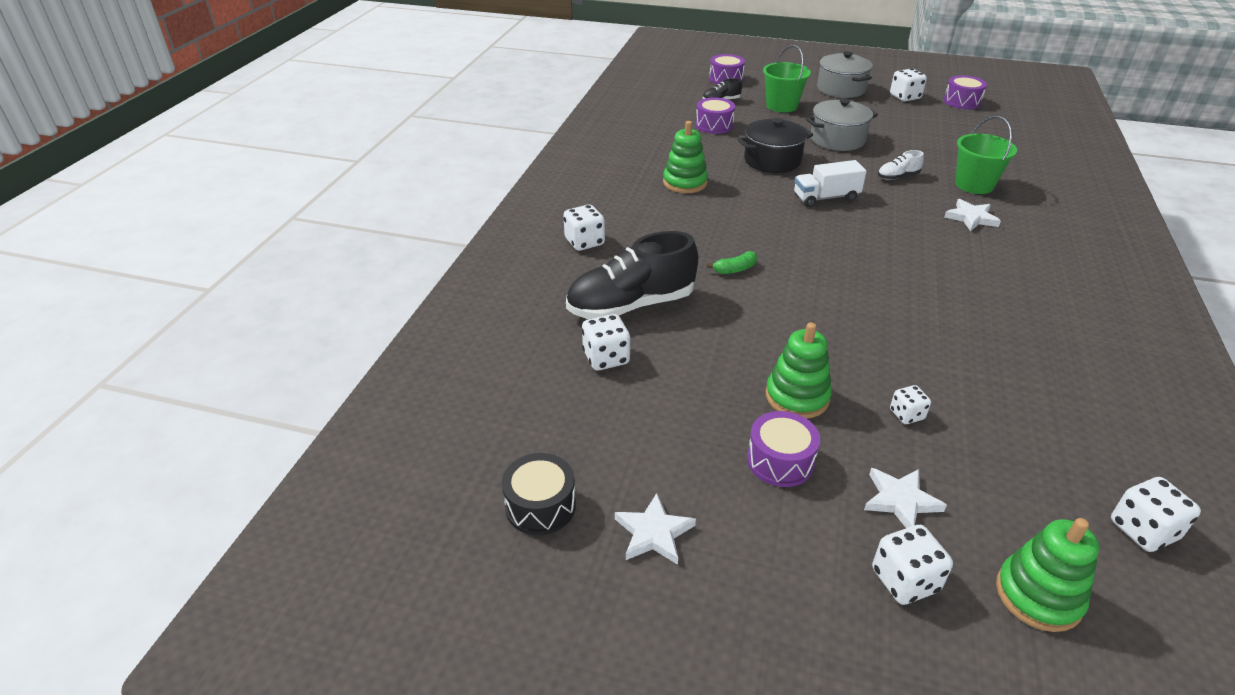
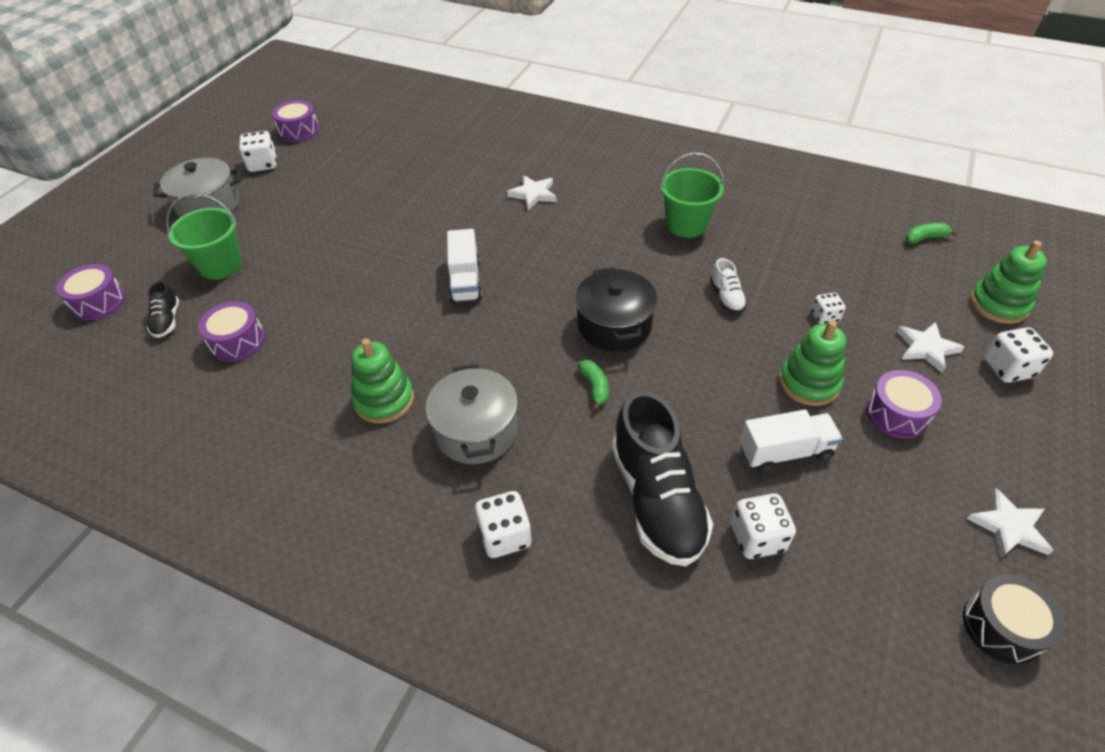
camera: 80 degrees left, 10 degrees up
black pot [738,118,813,173] -> black pot moved to [575,267,657,352]
grey pot [806,98,878,151] -> grey pot moved to [426,364,518,464]
white shoe [878,150,924,180] -> white shoe moved to [710,258,747,314]
green bucket [955,116,1017,194] -> green bucket moved to [660,152,724,238]
white dice [1111,477,1201,552] -> green banana [906,223,958,244]
none -> white truck [739,409,843,473]

